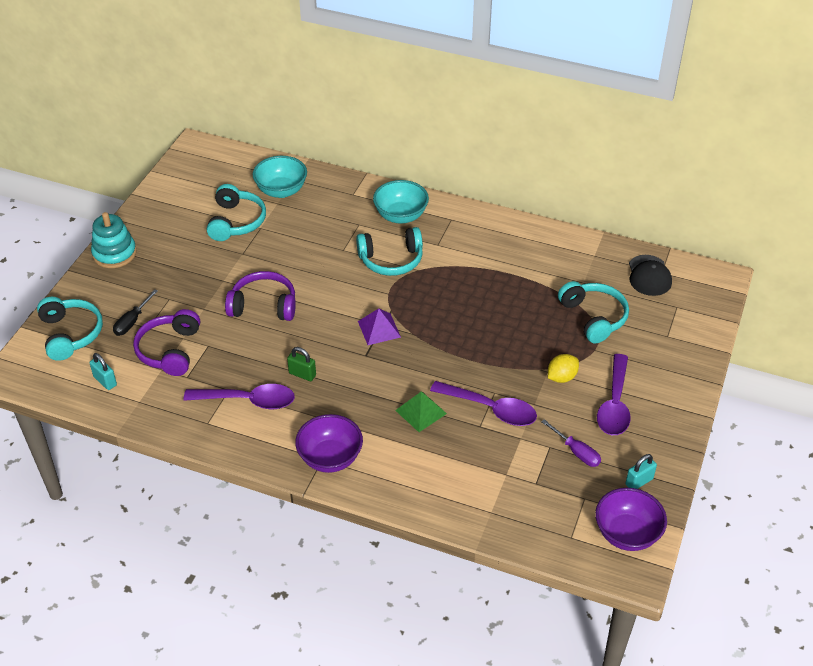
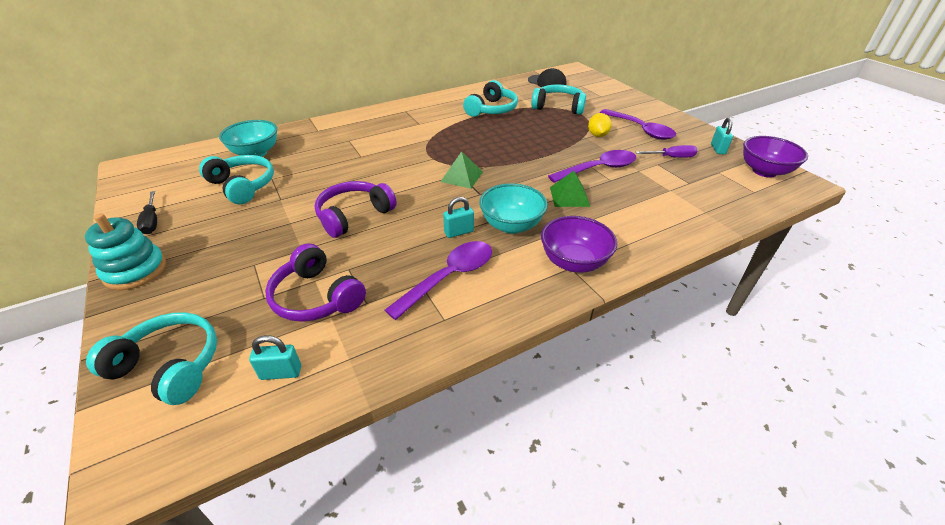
camera: 50 degrees left, 5 degrees down
black screwdriver [113,289,158,336] -> black screwdriver moved to [137,191,157,234]
green padlock [287,347,316,381] -> turquoise padlock [443,197,474,238]
turquoise headphones [356,227,423,276] -> turquoise headphones moved to [463,80,518,117]
purple pyramid [358,309,401,345] -> green pyramid [441,151,483,189]
turquoise bowl [373,180,429,224] -> turquoise bowl moved to [479,183,548,234]

